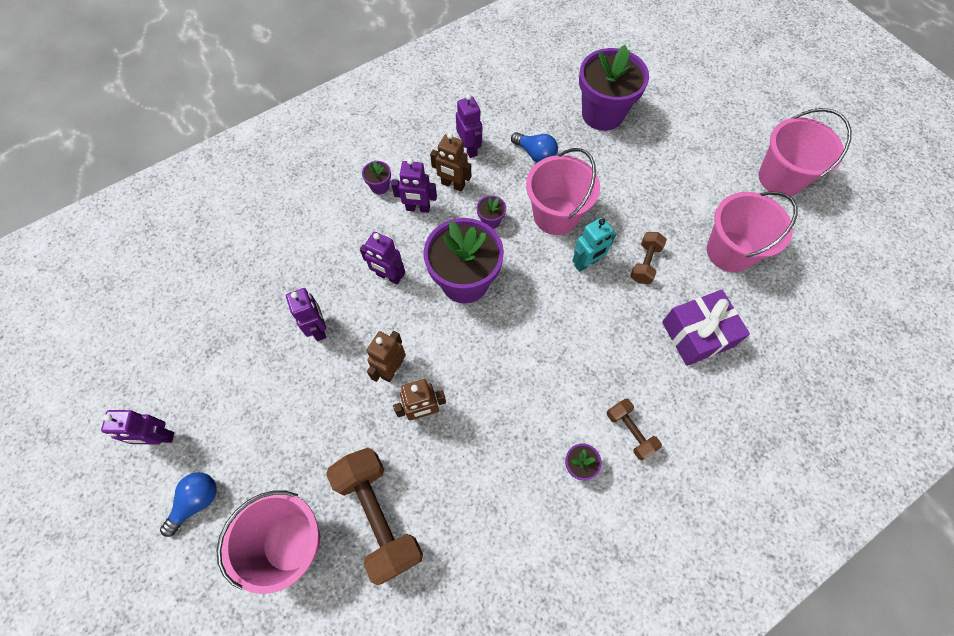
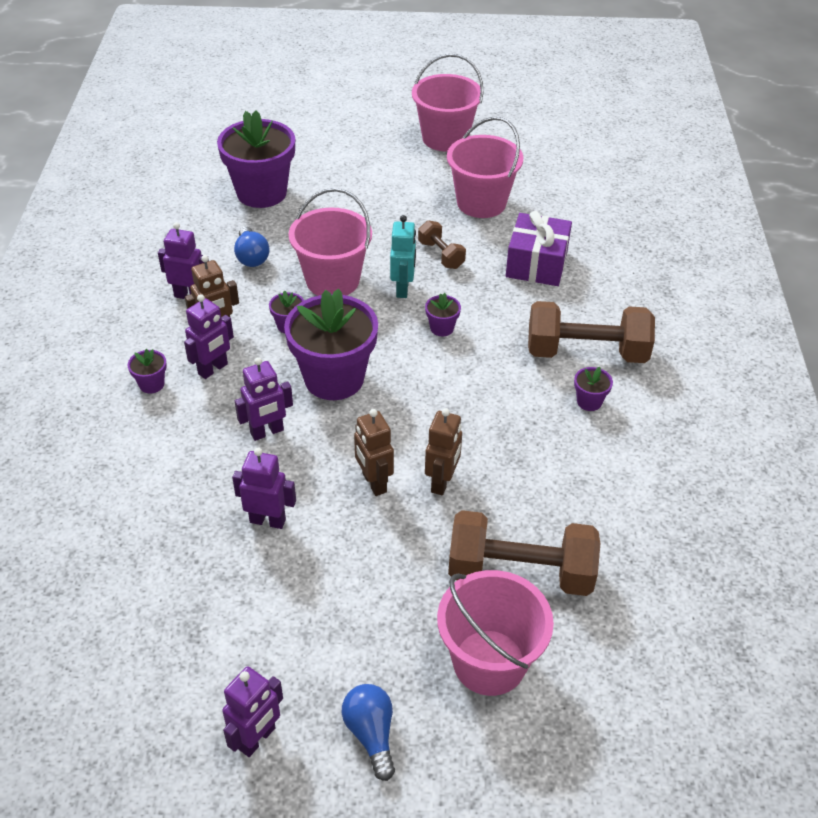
camera: 55 degrees left, 20 degrees down
blue light bulb [511,132,558,163] -> blue light bulb turned 90 degrees clockwise [234,226,270,267]
brown dumbbell [607,398,662,460] -> brown dumbbell [528,301,655,363], size x1.95
none -> purple flower pot [425,293,461,336]

